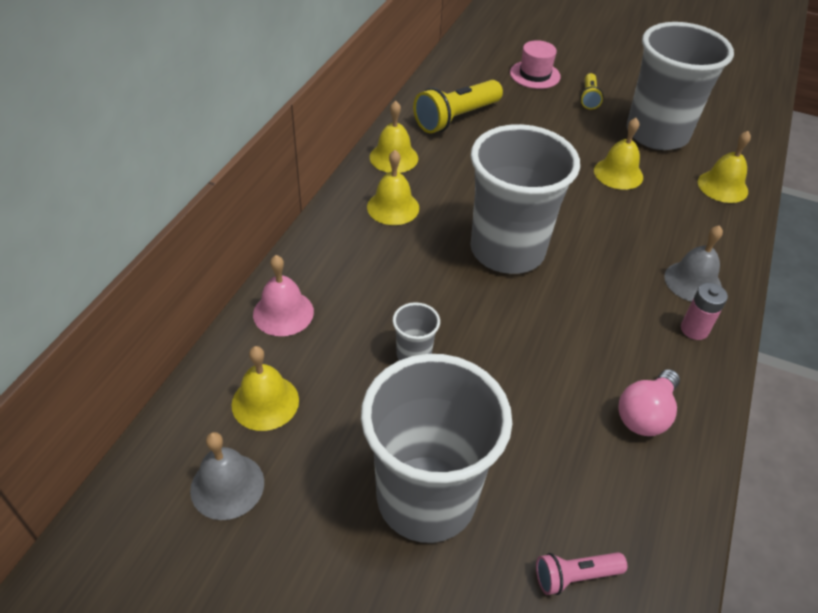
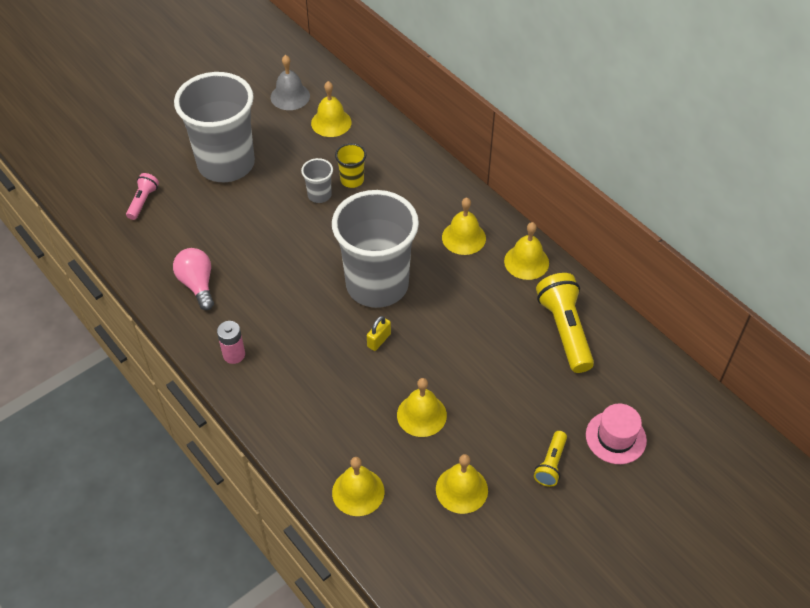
camera: 120 degrees right, 5 degrees up
pink bell [253,255,314,336] -> none
yellow flashlight [580,73,603,109] -> yellow flashlight turned 105 degrees counterclockwise [534,431,567,487]
grey cup [627,22,734,150] -> yellow bell [436,454,488,514]
grey bell [664,225,723,302] -> none
none -> yellow cup [335,143,366,188]
none -> yellow padlock [367,316,391,351]

